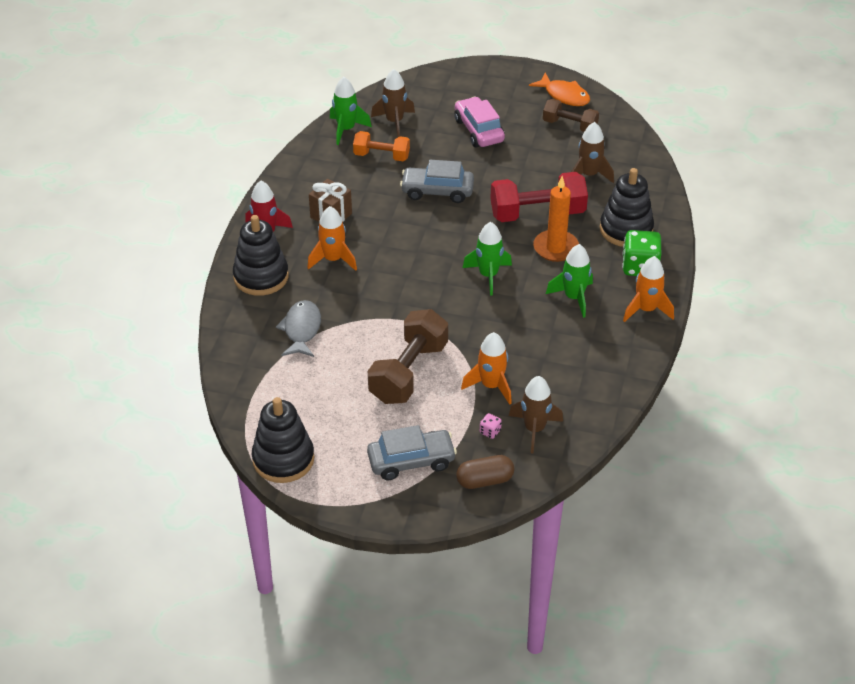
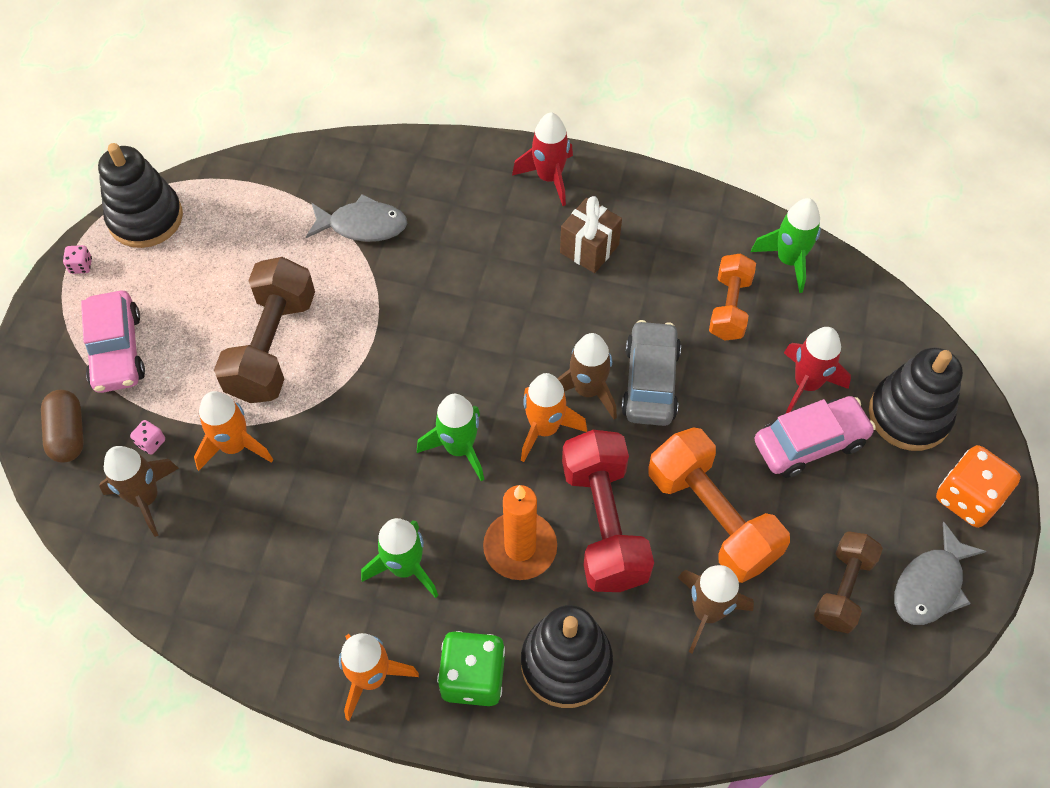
camera: 90 degrees right, 15 degrees up
black stacking toy [233,215,289,296] -> black stacking toy moved to [869,347,963,451]
orange rocket [307,206,357,271] -> orange rocket moved to [521,373,587,462]
grey car [367,425,457,480] -> pink car [81,291,145,393]
brown dumbbell [368,309,448,404] -> brown dumbbell turned 75 degrees clockwise [214,257,315,403]
brown rocket [371,69,415,137] -> brown rocket moved to [557,333,617,420]
orange fish [529,73,590,106] -> grey fish [894,522,986,625]
none -> pink dice [63,245,92,274]
none -> orange dumbbell [649,427,790,583]
none -> red rocket [784,327,851,414]
none -> orange dice [936,445,1021,528]

